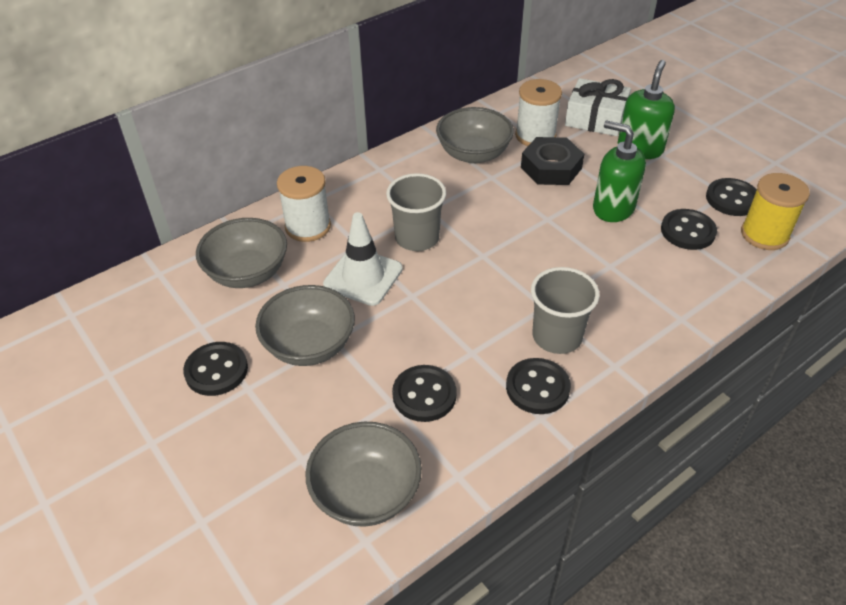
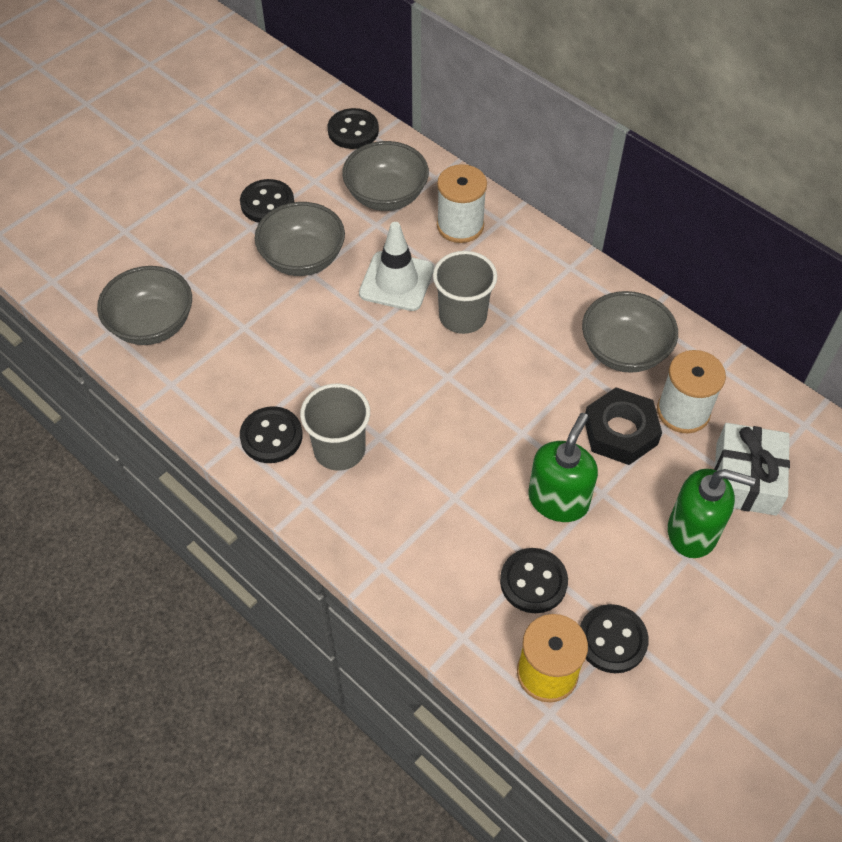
camera: 80 degrees right, 10 degrees up
black button [392,365,457,422] -> black button moved to [328,108,379,149]

